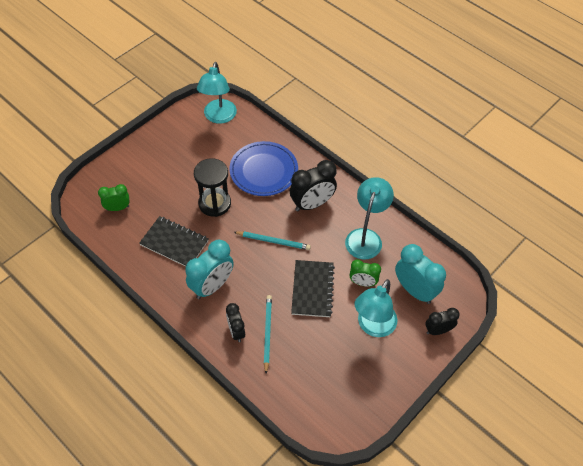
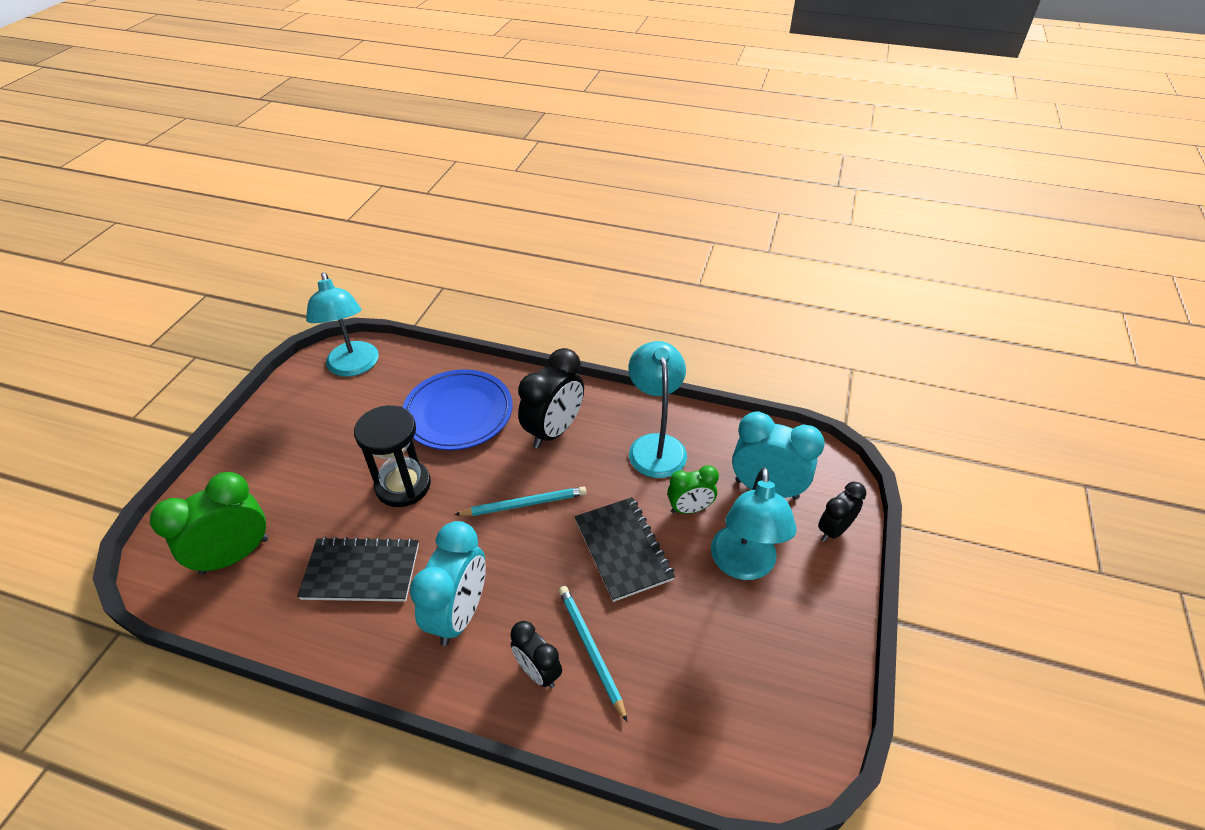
camera: 25 degrees left, 10 degrees down
green clock [98,184,130,211] -> green clock [150,472,268,575], size x1.68

